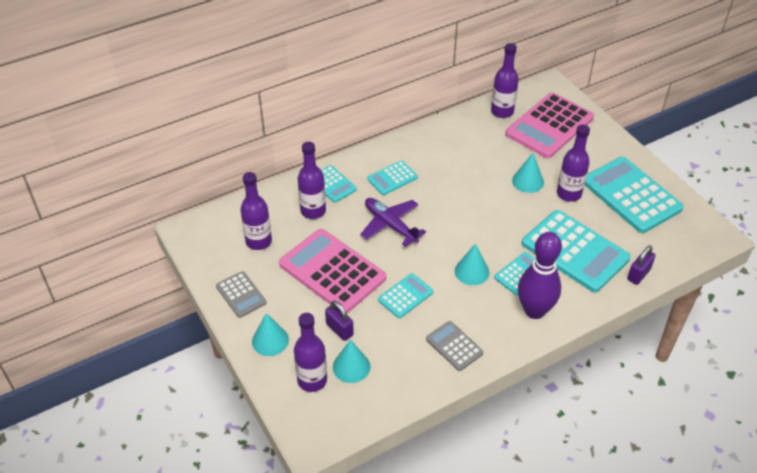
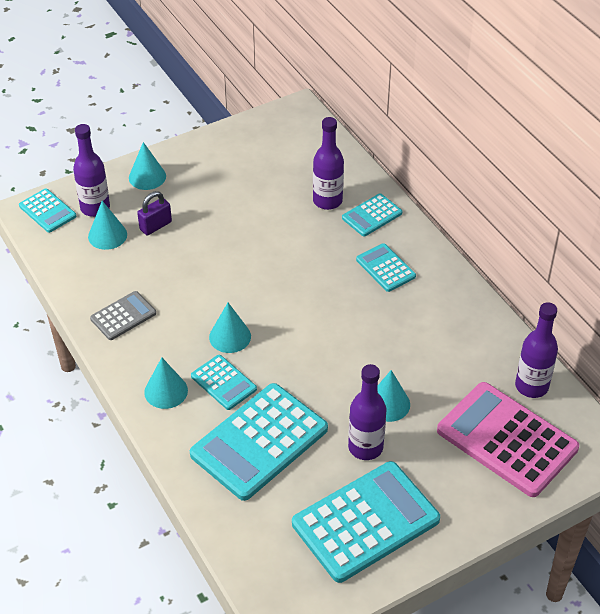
camera: 90 degrees right, 0 degrees up
grey calculator [216,271,266,318] -> none
purple bottle [240,172,272,250] -> none
pink calculator [279,229,386,313] -> none
purple plane [360,198,426,247] -> none
turquoise calculator [378,273,433,318] -> turquoise calculator moved to [19,189,76,233]
purple bowling pin [518,232,562,319] -> turquoise cone [144,357,188,409]
purple padlock [627,245,656,285] -> none

